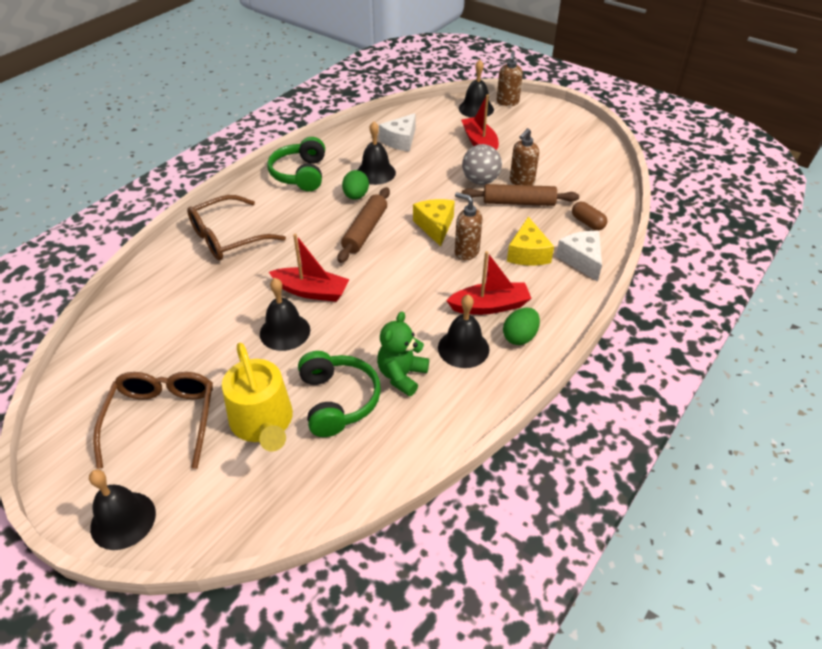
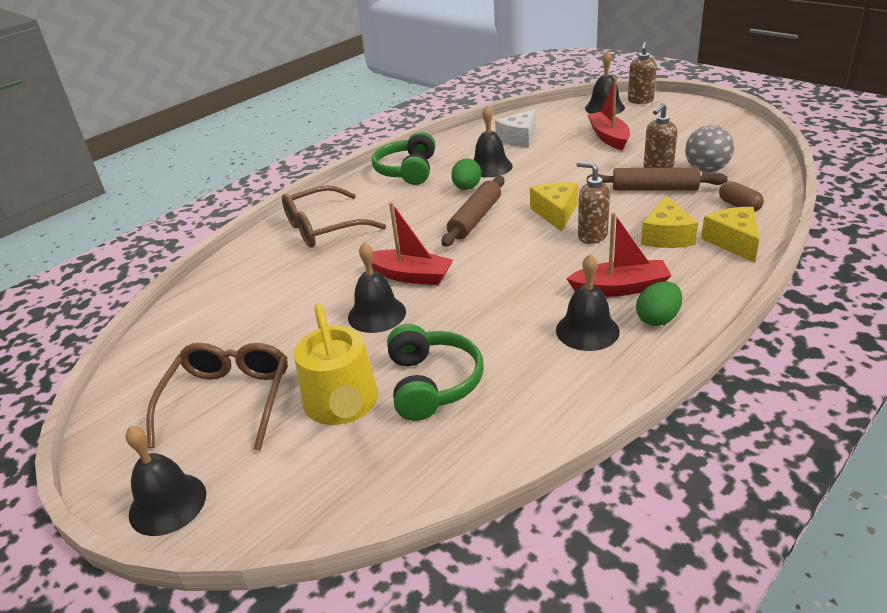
camera: 10 degrees right, 10 degrees down
green teddy bear [377,312,429,396] -> none
grey ball [462,144,502,185] -> grey ball moved to [685,125,734,172]
white cheese [556,231,602,282] -> yellow cheese [701,207,759,263]

